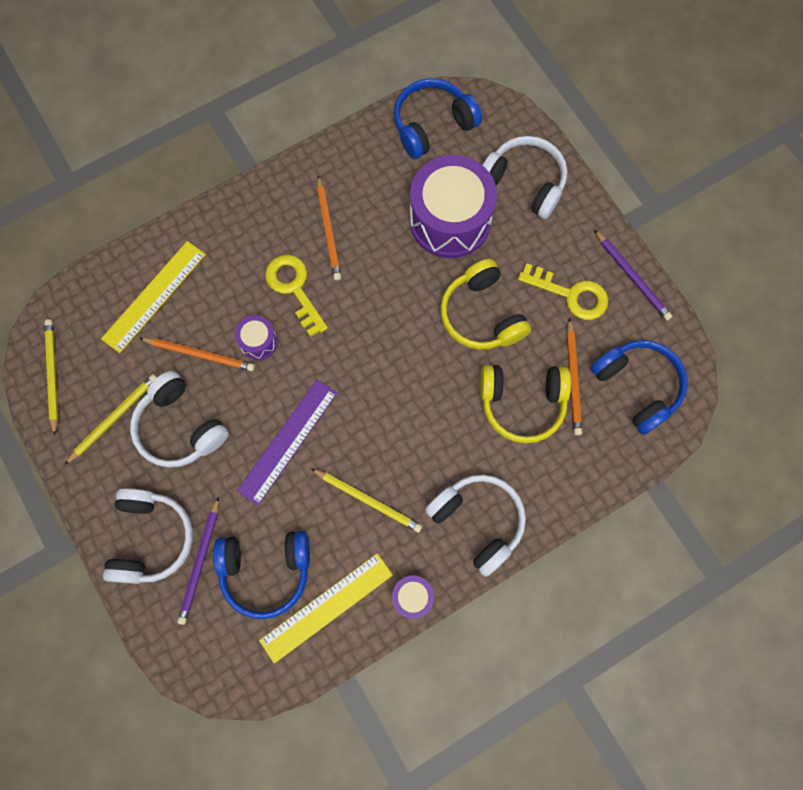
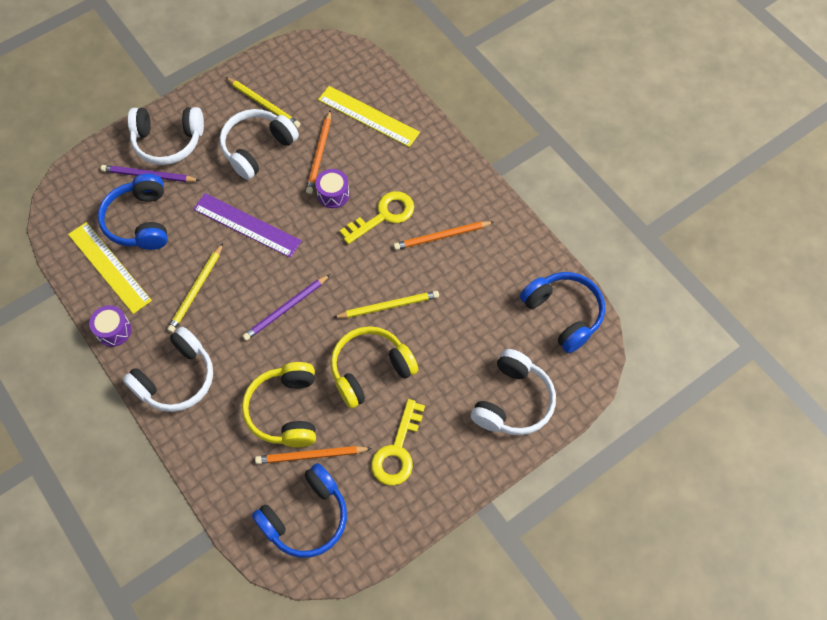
camera: 85 degrees right, 10 degrees down
yellow pencil [44,319,58,436] -> yellow pencil moved to [333,291,439,318]
purple drum [410,155,497,258] -> none
purple pencil [594,230,672,321] -> purple pencil moved to [242,274,330,341]

